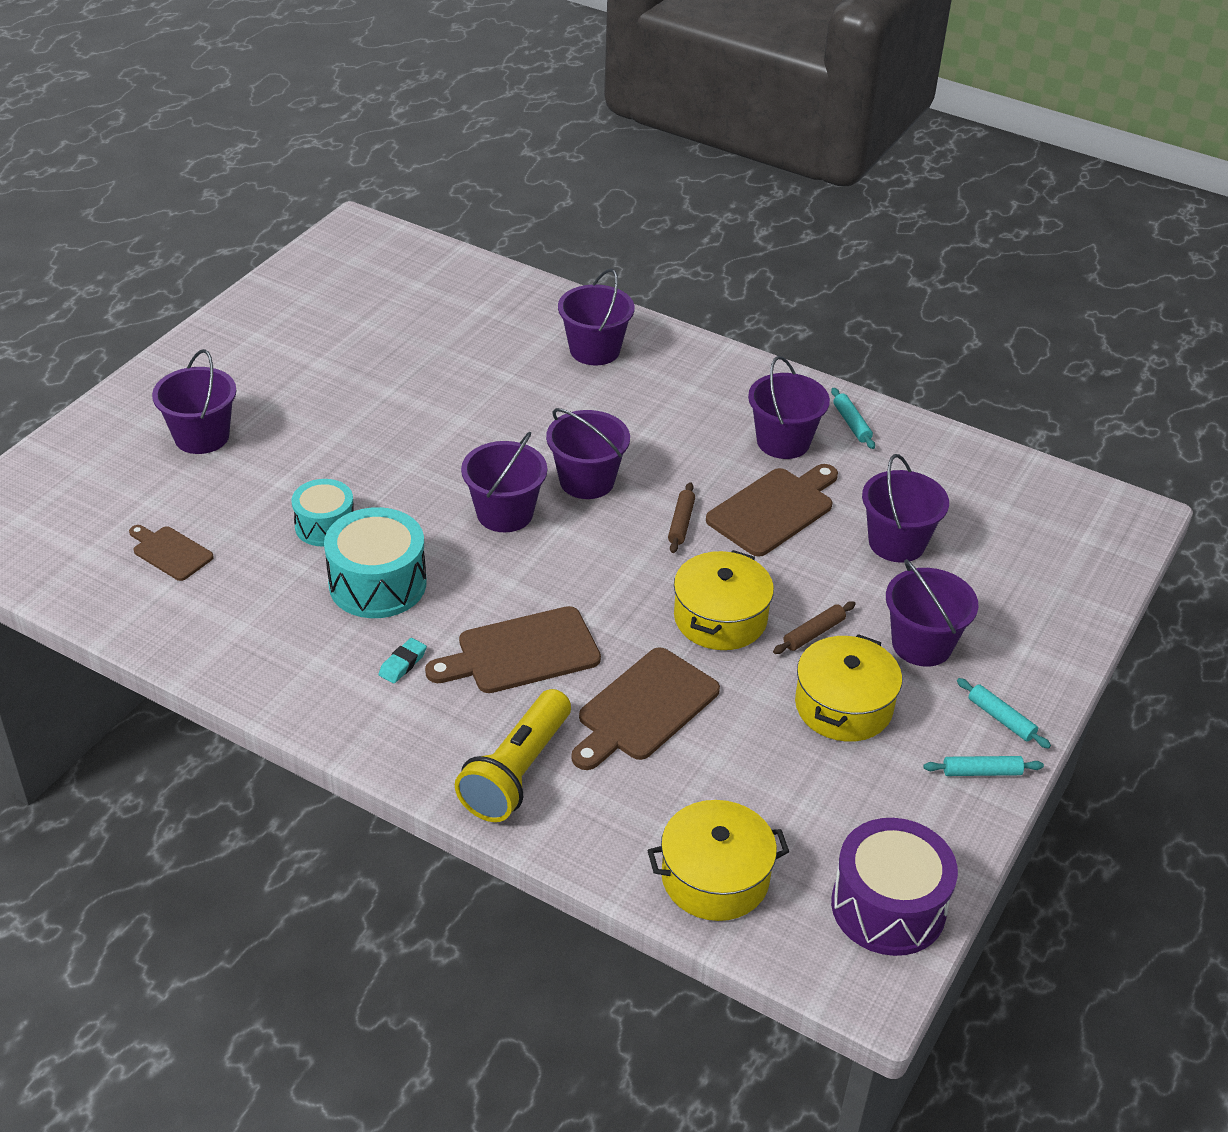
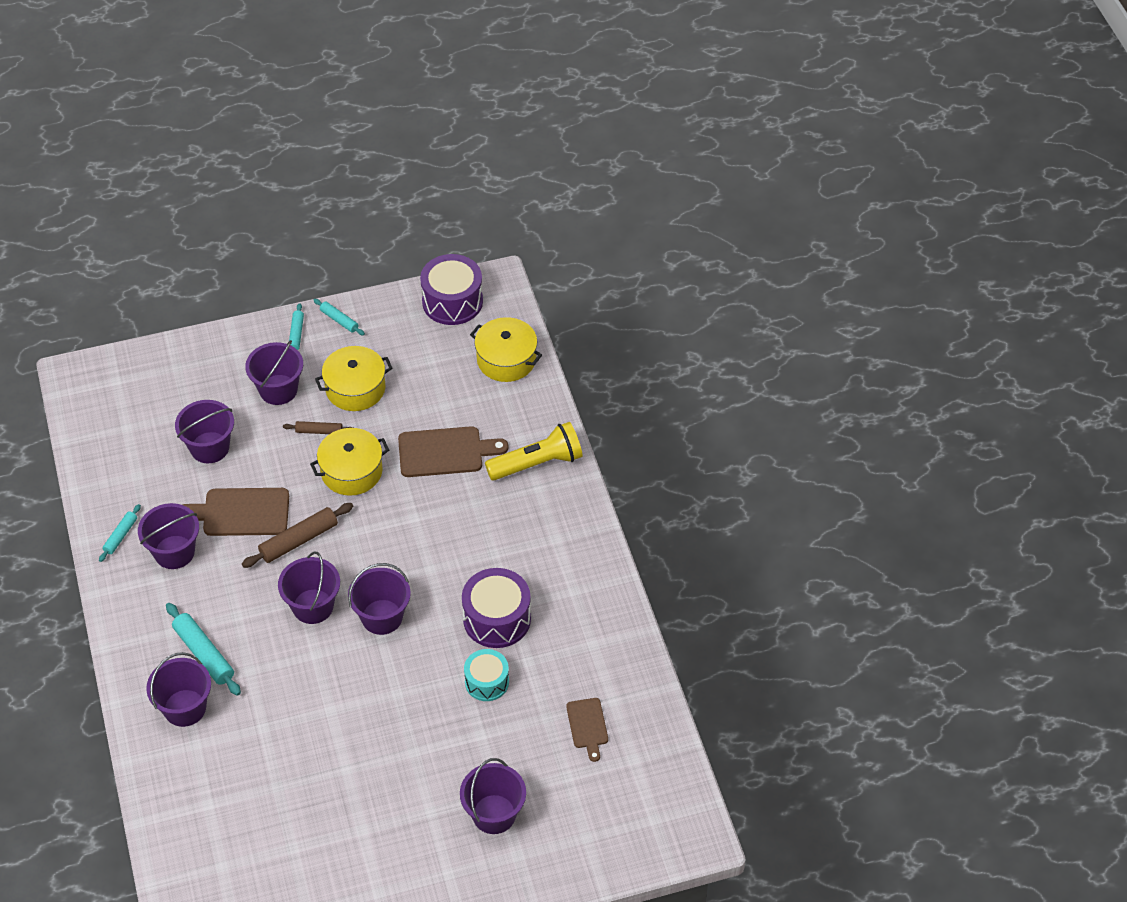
camera: 135 degrees left, 10 degrees up
turquoise drum [324,507,427,618] -> purple drum [462,568,531,648]
turquoise eraser [378,638,427,683] -> none
brown cutting board [425,606,601,693] -> none
brown rolling pin [668,482,695,553] -> brown rolling pin [242,503,353,568], size x1.70
none -> turquoise rolling pin [166,603,241,696]

